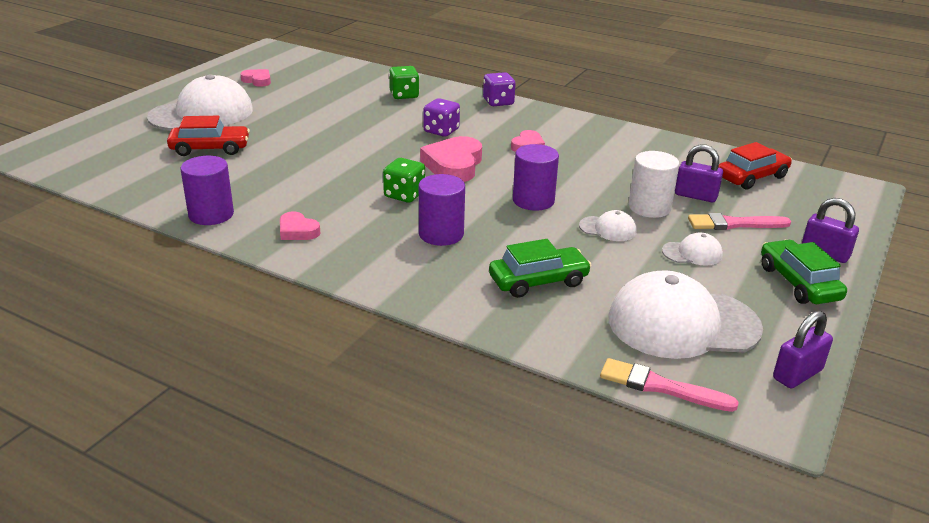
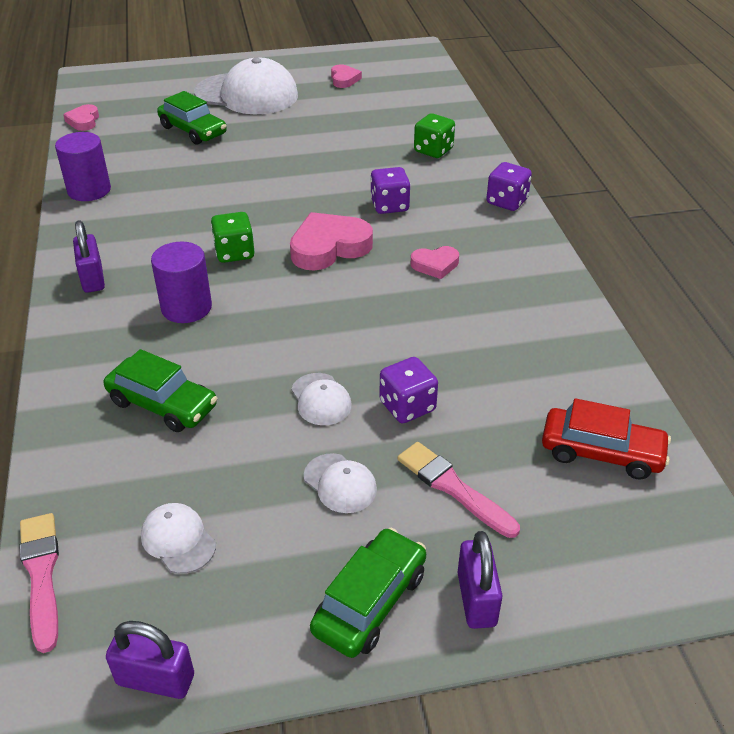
camera: 50 degrees right, 10 degrees up
red car [167,116,250,156] -> green car [157,91,227,145]
pink heart [280,211,320,240] -> pink heart moved to [63,104,99,131]
purple cylinder [513,144,559,210] -> none
white cap [609,270,763,359] -> white cap [141,503,216,574], size x0.45
white cylinder [629,151,679,218] -> purple dice [379,357,438,423]
purple padlock [675,144,723,202] -> purple padlock moved to [73,220,105,293]

